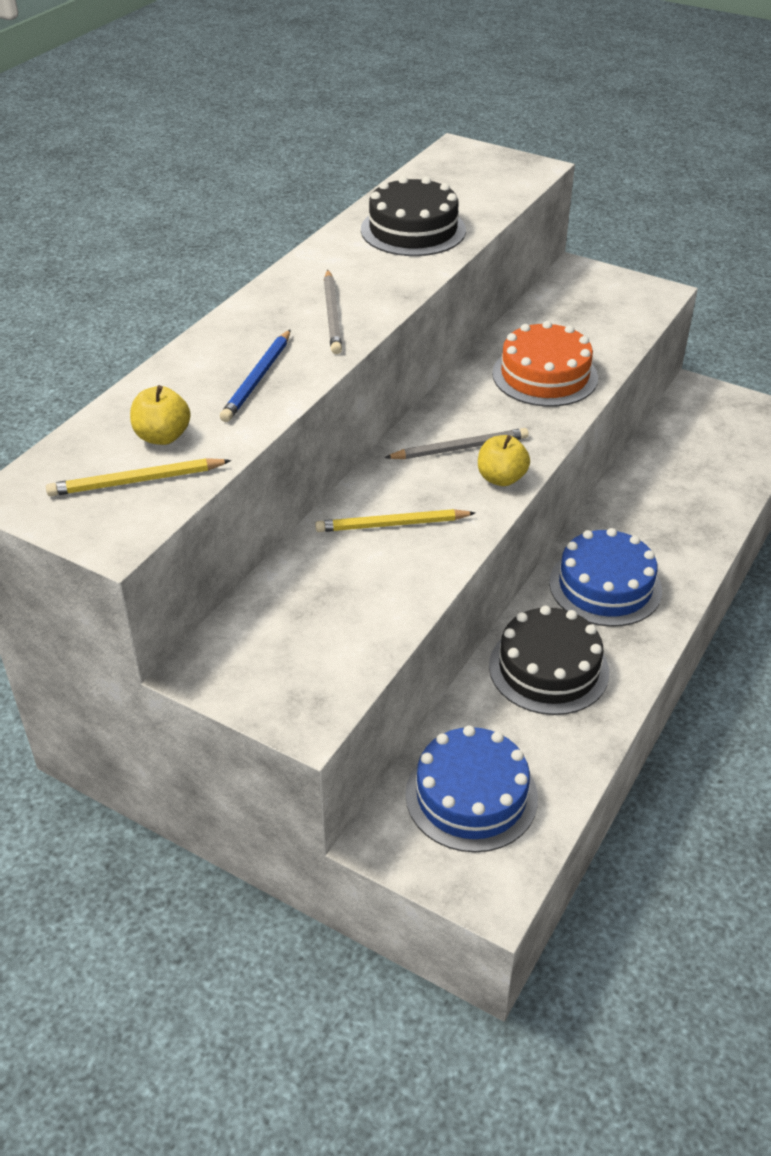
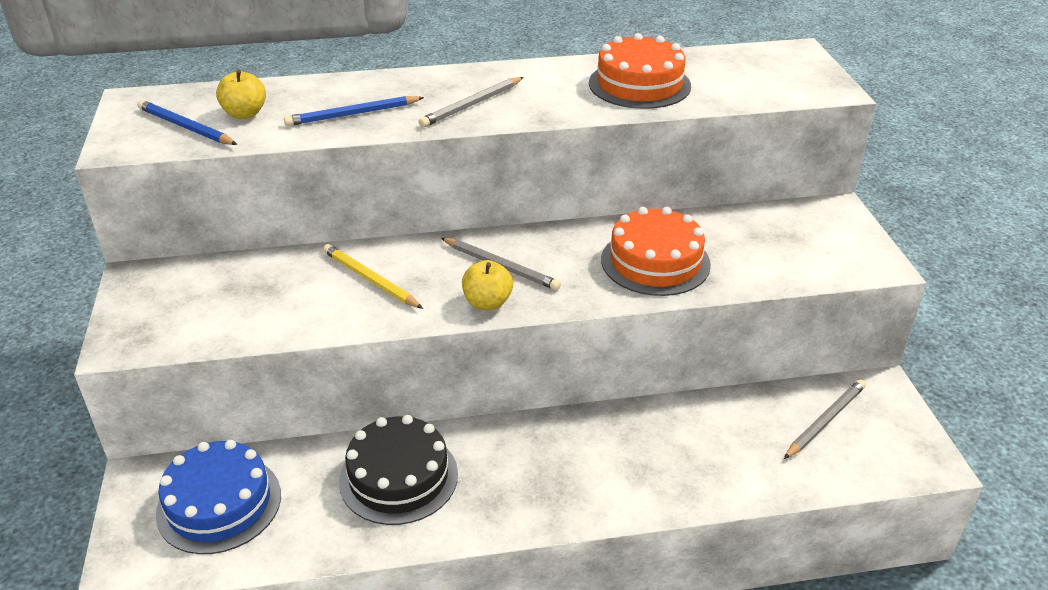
camera: 50 degrees right, 5 degrees down
yellow pencil [46,458,231,496] -> blue pencil [137,100,238,145]
black cake [361,176,466,256] -> orange cake [589,33,691,109]
blue cake [549,528,662,627] -> none
none -> grey pencil [784,379,866,459]

